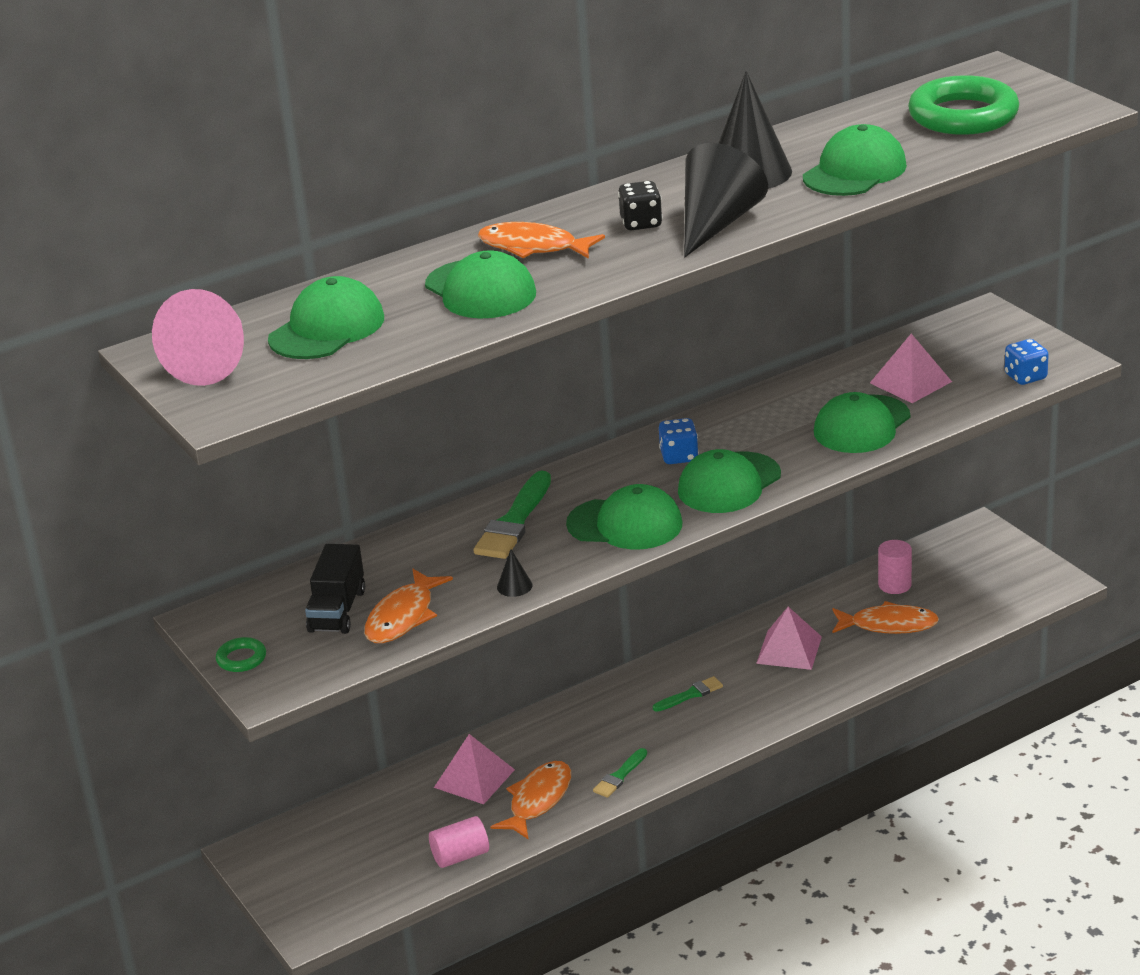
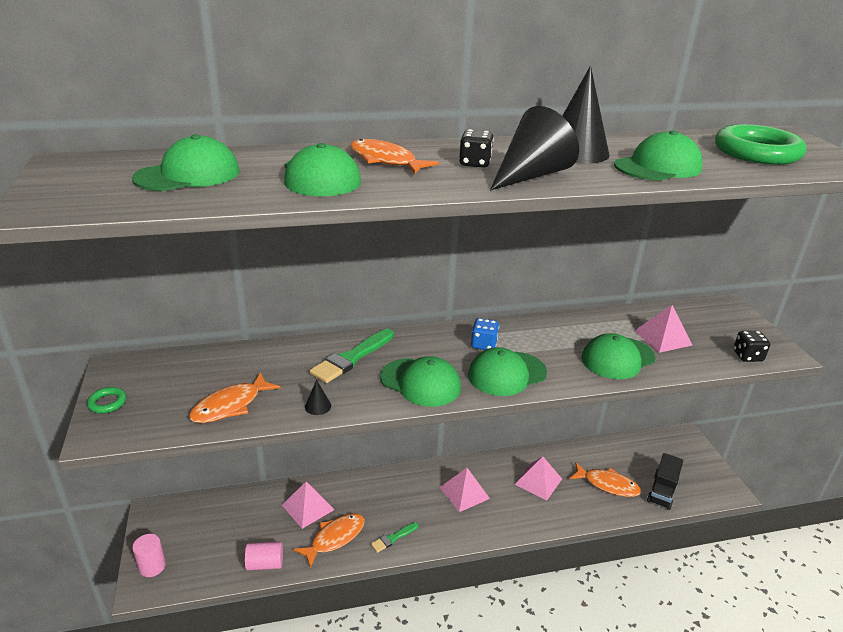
camera: 15 degrees right, 0 degrees up
pink cone [152,289,244,386] -> none
black truck [305,544,365,634] -> black truck moved to [647,453,683,510]
green brush [653,676,723,712] -> pink pyramid [440,468,490,512]
pink cylinder [878,540,912,594] -> pink cylinder moved to [132,534,166,577]
blue dice [1005,339,1049,385] -> black dice [733,331,770,362]

